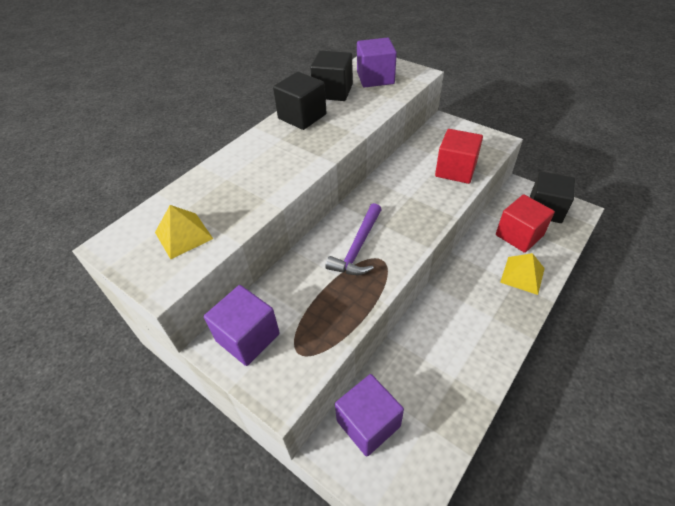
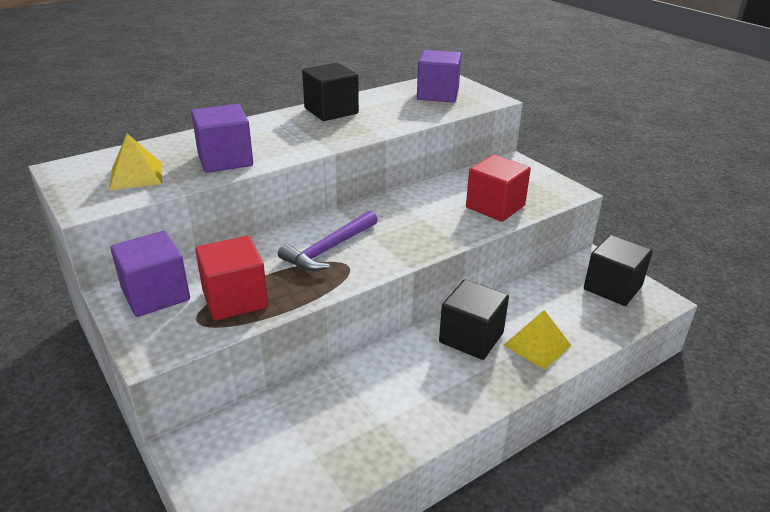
camera: 15 degrees right, 15 degrees down
black cube [310,51,353,101] -> black cube moved to [439,279,509,360]
purple cube [335,374,404,457] -> purple cube moved to [191,104,253,173]
red cube [496,194,555,253] -> red cube moved to [195,236,268,321]

